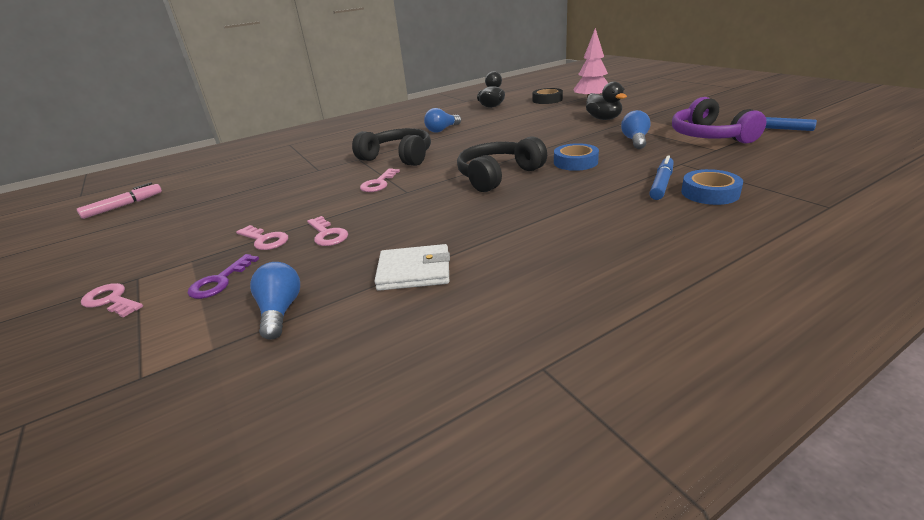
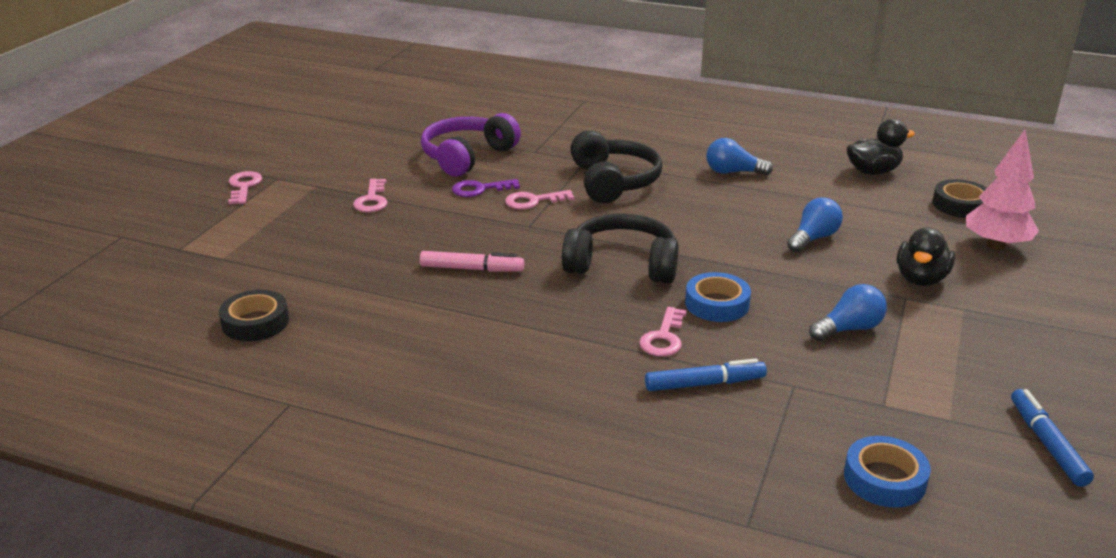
camera: 50 degrees right, 0 degrees up
pink marker [77,182,162,219] -> pink marker moved to [420,251,524,272]
purple key [188,254,259,299] -> purple key moved to [452,179,520,197]
blue light bulb [250,262,300,340] -> blue light bulb moved to [787,197,843,253]
pink key [307,216,348,246] -> pink key moved to [639,307,687,357]
white wallet [374,244,450,291] -> none
purple headphones [672,97,767,144] -> purple headphones moved to [421,113,521,177]
blue tape [681,169,743,205] -> blue tape moved to [844,436,931,508]
none -> black tape [219,290,289,342]

